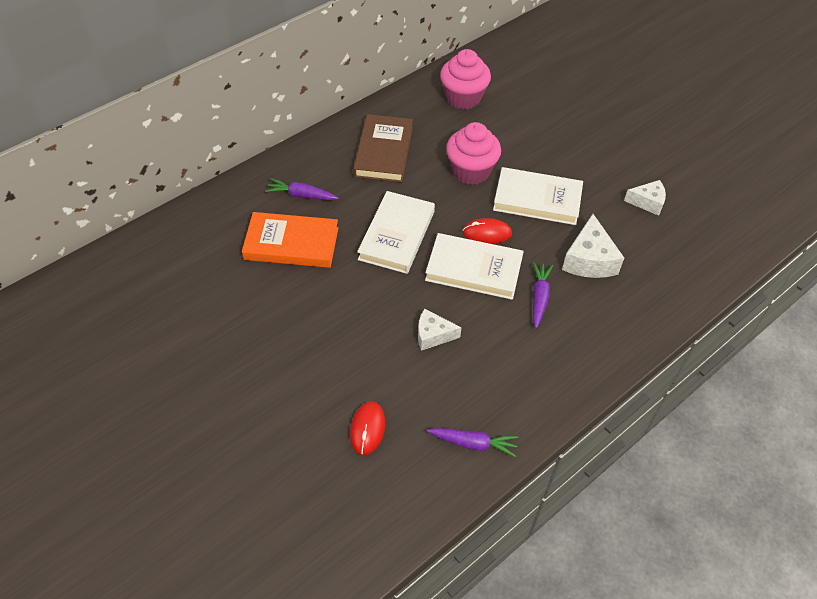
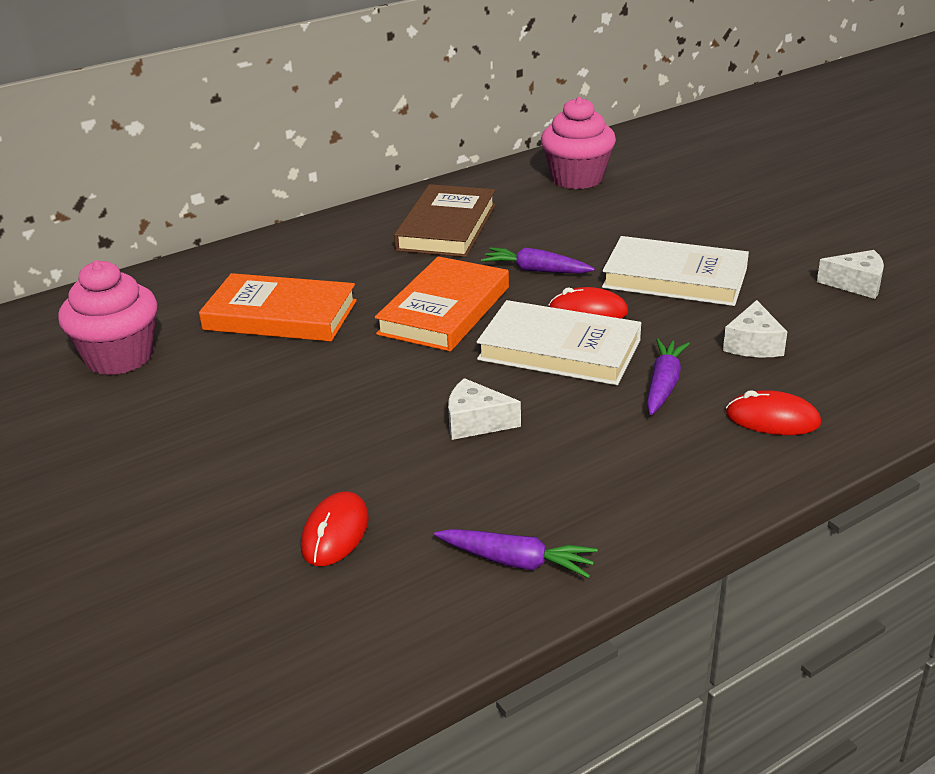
camera: 10 degrees right, 20 degrees down
purple carrot [265,178,339,201] -> purple carrot moved to [481,247,595,273]
white book [357,191,435,274] -> orange book [375,256,509,352]
pink cupcake [446,122,501,185] -> pink cupcake moved to [58,260,157,375]
white cheese [562,214,624,278] -> white cheese [723,300,787,357], size x0.64
none -> red mouse [726,390,821,435]

